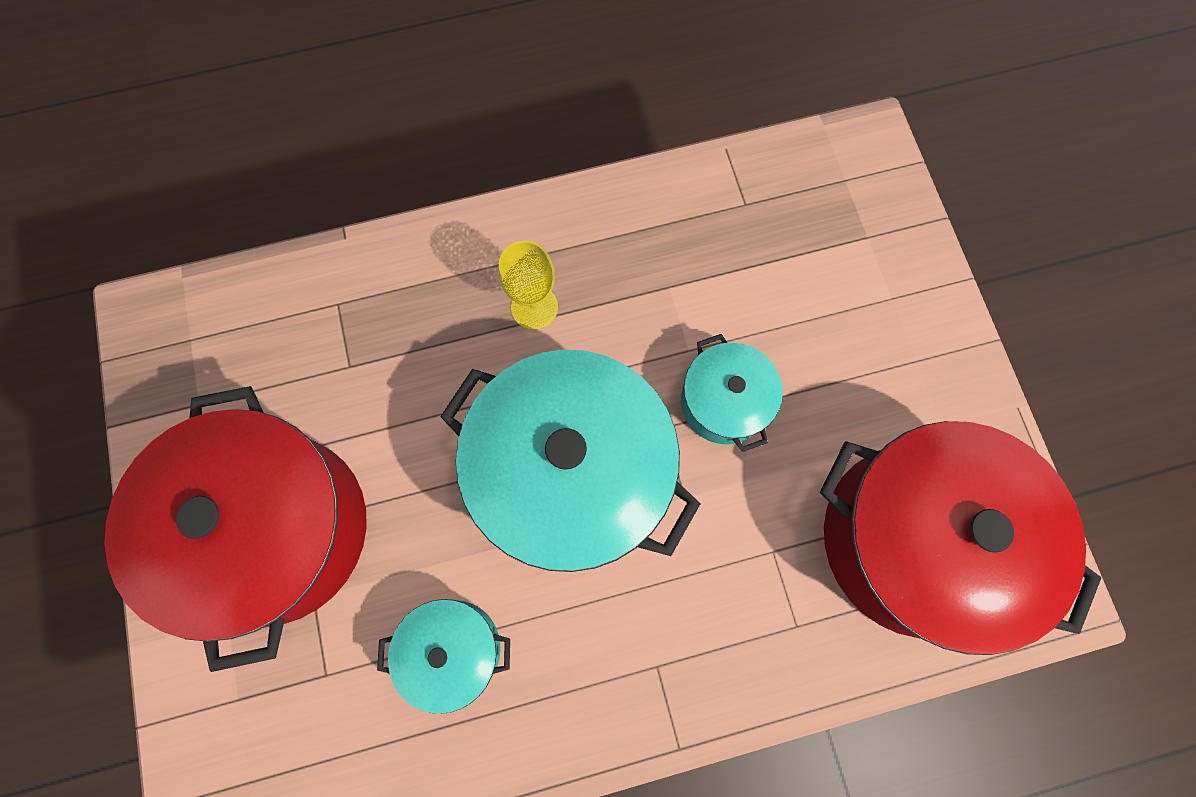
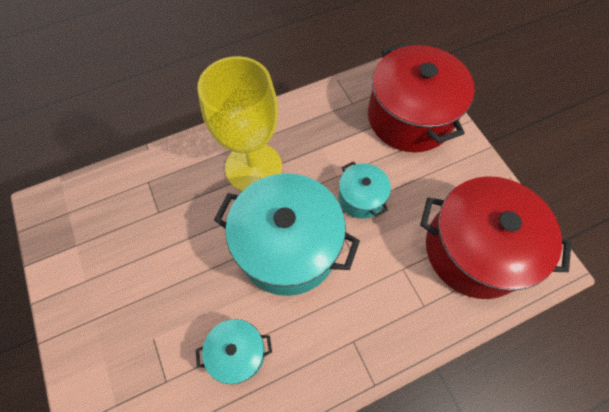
camera: 10 degrees left, 10 degrees down
red pot [104,386,367,672] -> red pot moved to [368,43,475,152]
yellow goblet [499,240,558,330] -> yellow goblet [197,56,282,191], size x2.27

